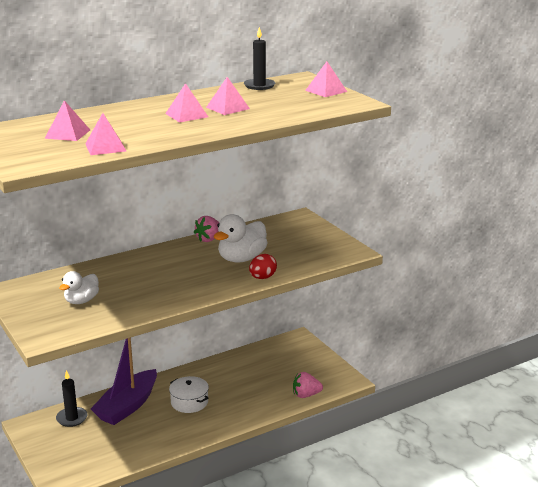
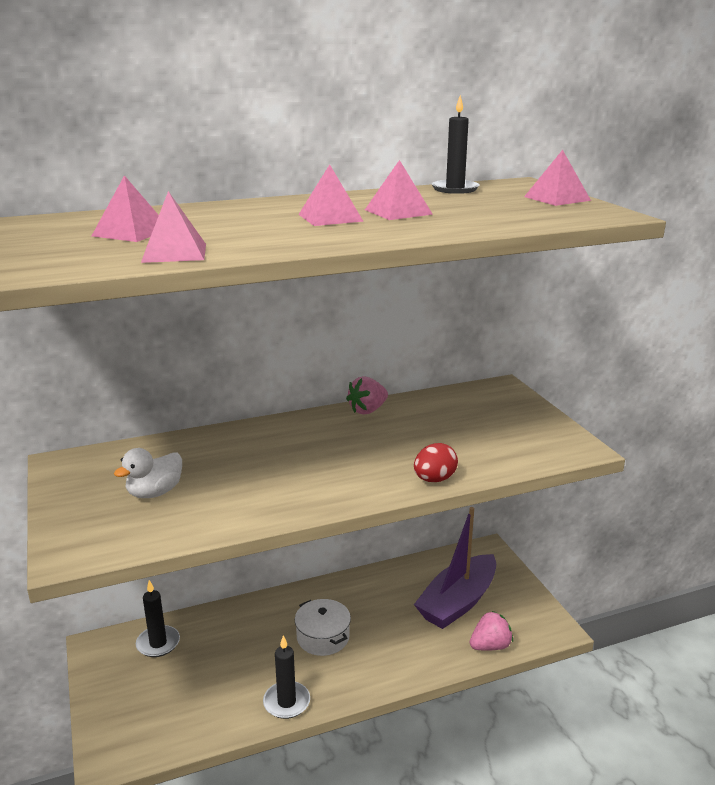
camera: 10 degrees right, 0 degrees up
purple boat [91,338,157,425] -> purple boat moved to [414,507,496,629]
white duck [214,214,268,263] -> none
pink strawberry [293,372,323,398] -> pink strawberry turned 150 degrees clockwise [470,611,513,651]
none -> black candle [263,636,310,719]

